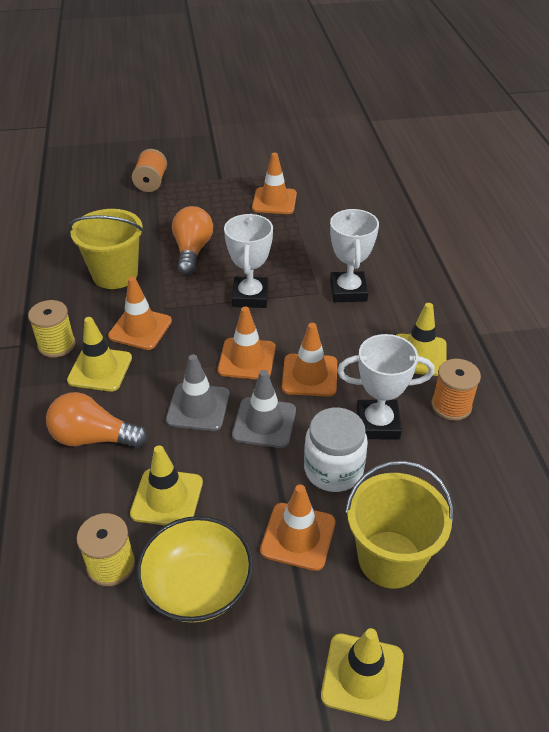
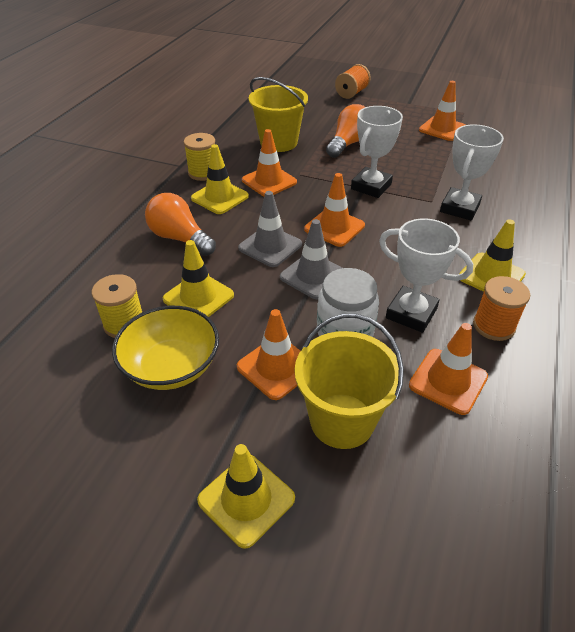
camera: 30 degrees right, 0 degrees up
orange traffic cone [282,323,337,397] -> orange traffic cone moved to [409,323,488,415]

